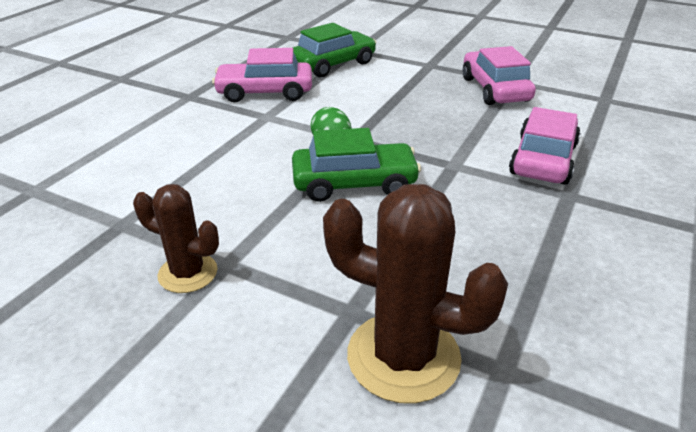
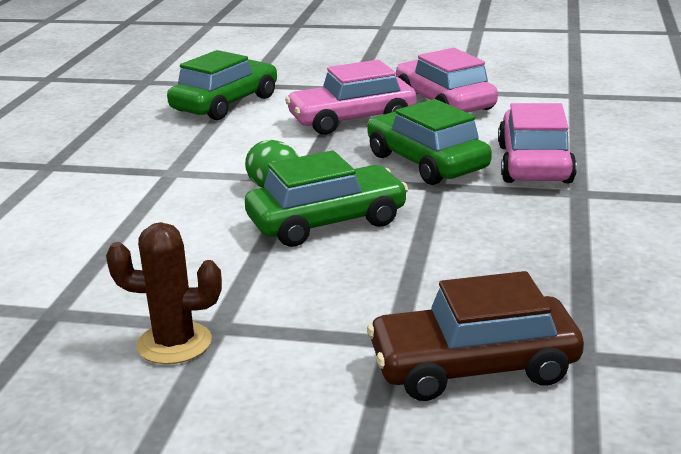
camera: 15 degrees left, 10 degrees down
pink car [212,48,312,102] -> pink car moved to [285,60,416,135]
brown cactus [323,184,508,403] -> brown car [367,271,584,401]
none -> green car [367,99,492,185]

